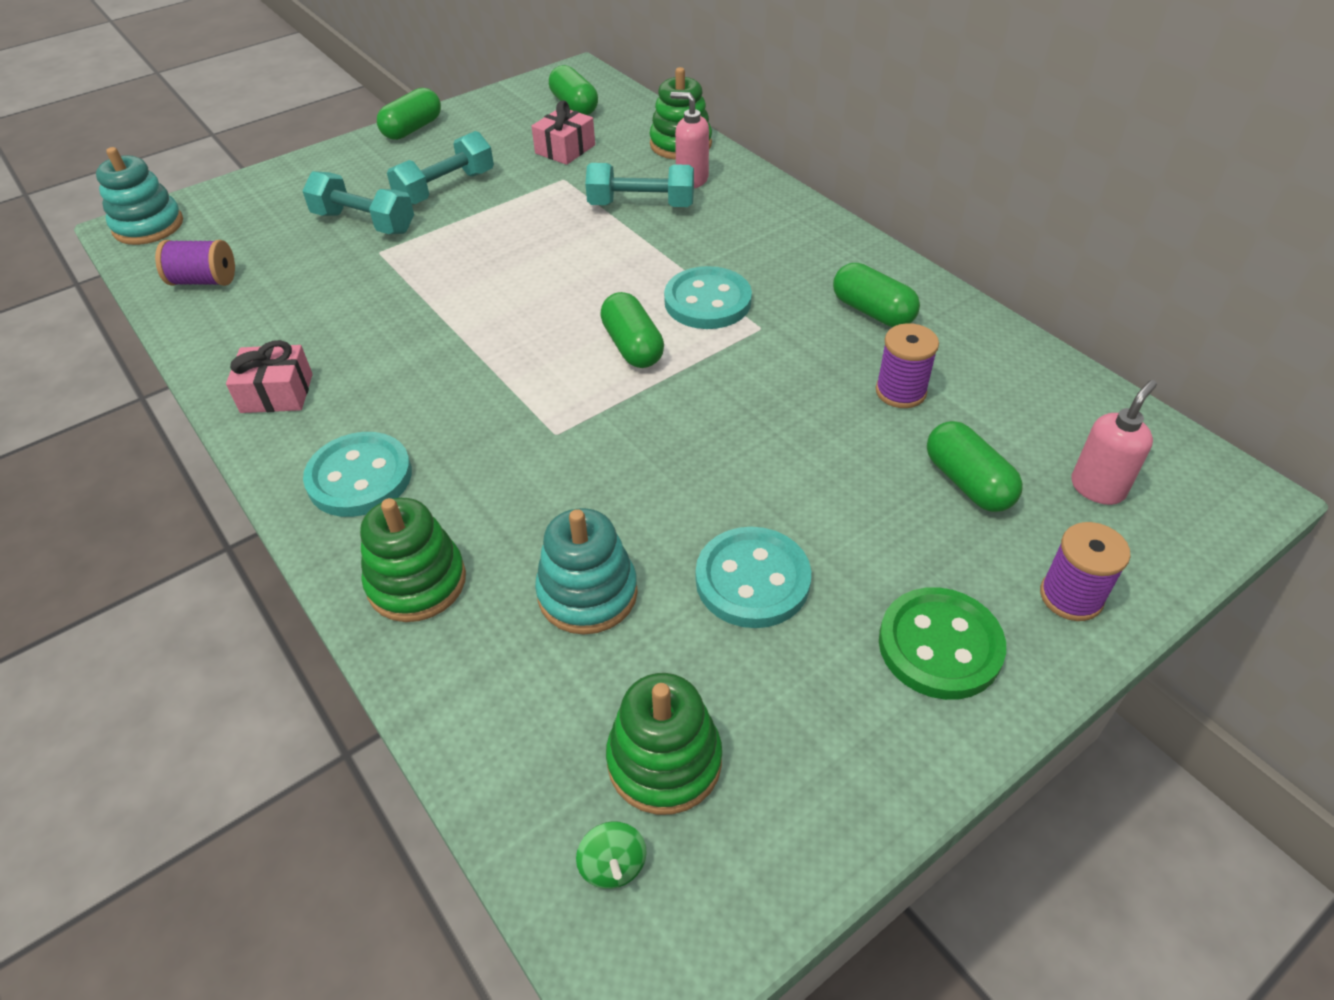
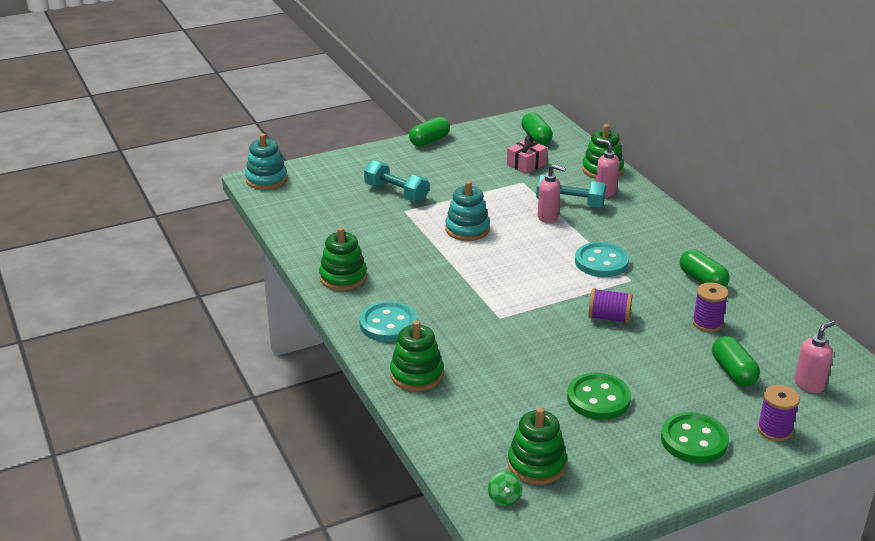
camera: 10 degrees right, 15 degrees down
purple spool [155,240,235,286] -> purple spool moved to [588,288,632,323]
pink gift [226,340,313,413] -> green stacking toy [319,227,367,291]
turquoise dumbbell [387,131,494,205] -> none
turquoise stacking toy [535,508,638,635] -> turquoise stacking toy moved to [445,181,490,241]
green capsule [600,292,664,368] -> none
turquoise button [696,527,811,628] -> green button [567,373,631,420]
none -> pink soap dispenser [538,164,566,223]

